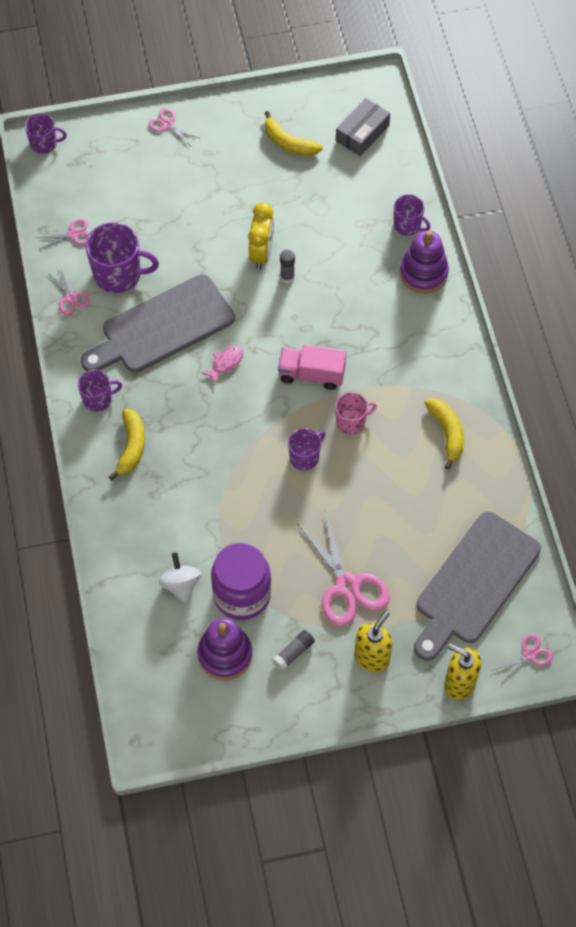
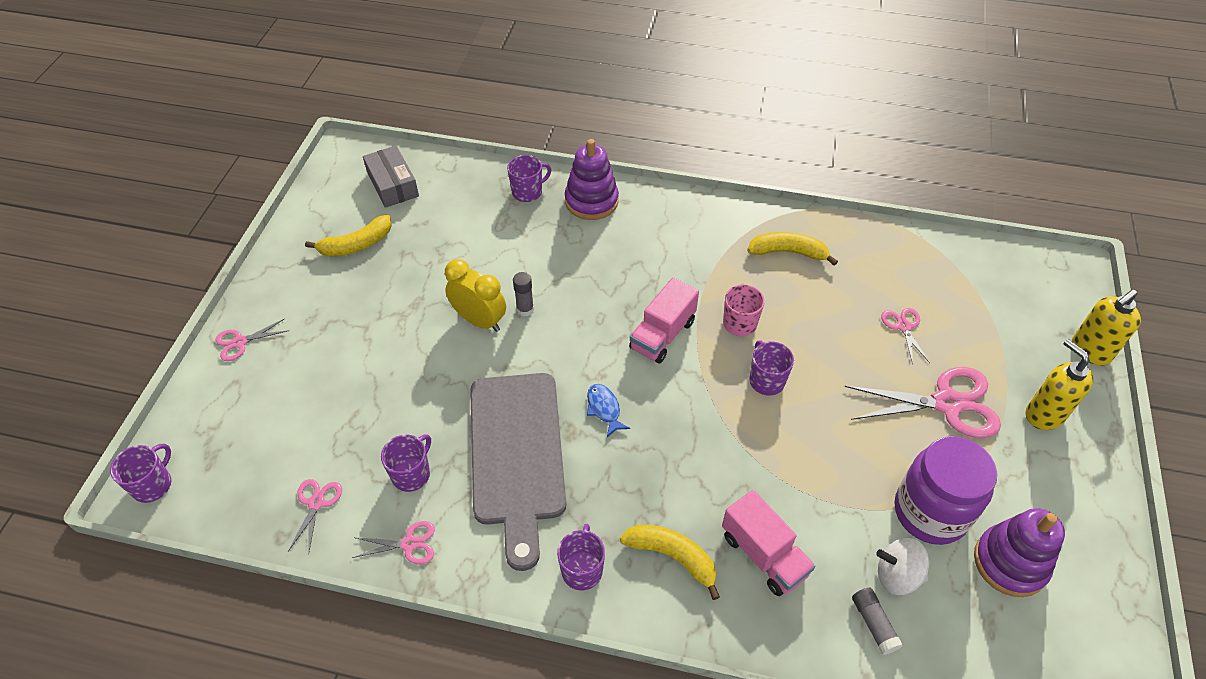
camera: 65 degrees left, 10 degrees down
purple mug [85,222,159,293] -> purple mug [381,434,431,492], size x0.59
pink fish [202,346,243,384] -> blue fish [587,384,630,437]
grey glue stick [272,630,315,671] -> grey glue stick moved to [852,588,903,655]
grey cutting board [414,512,541,661] -> none
pink scissors [491,634,553,682] -> pink scissors moved to [881,308,930,365]
none -> pink truck [722,490,816,596]

